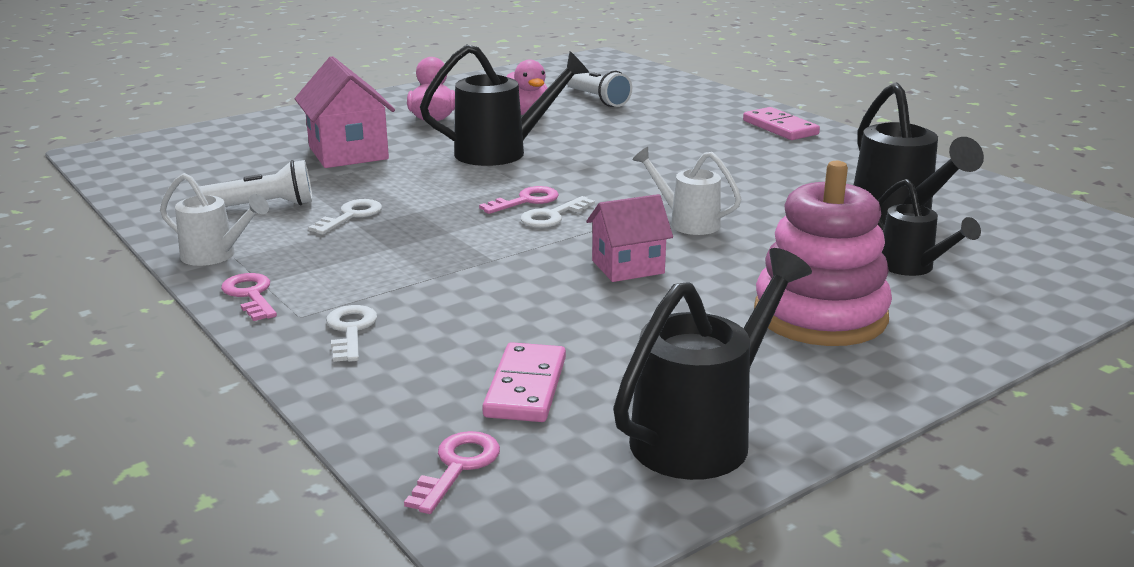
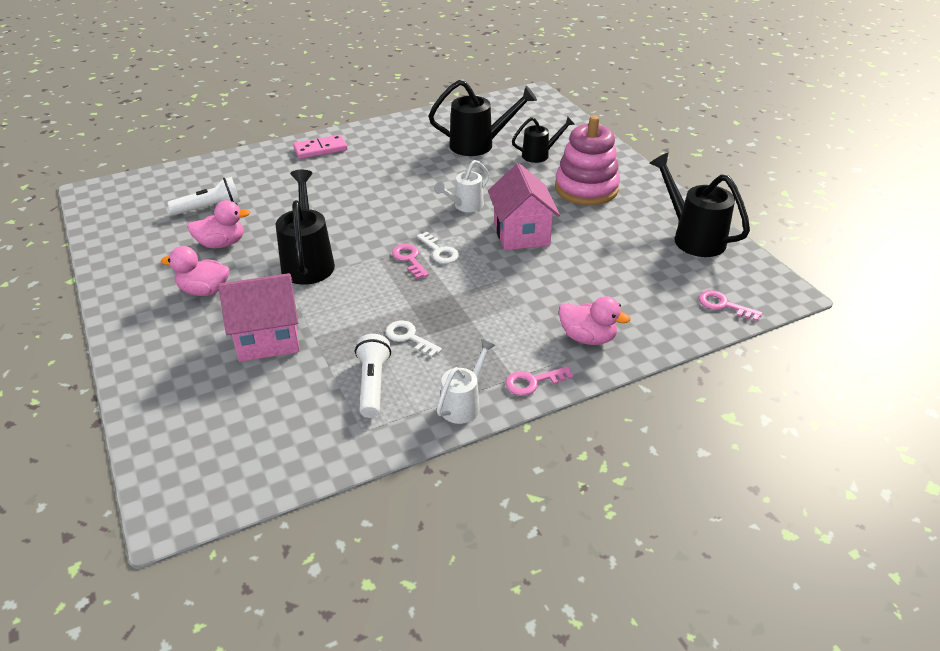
camera: 80 degrees left, 15 degrees up
white key [326,305,377,362] -> pink duck [559,296,630,345]
pink domino [482,342,566,422] -> none
pink house [587,194,673,282] -> pink house [488,163,560,250], size x1.54

